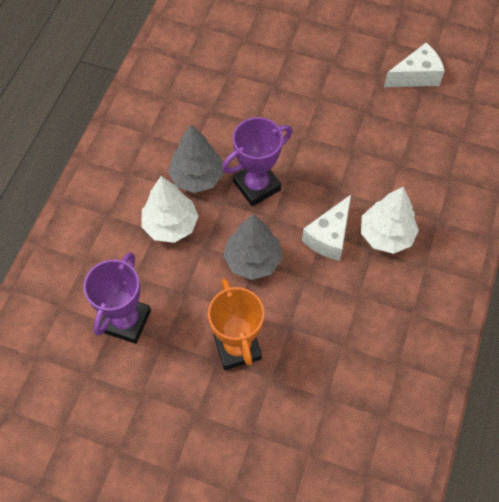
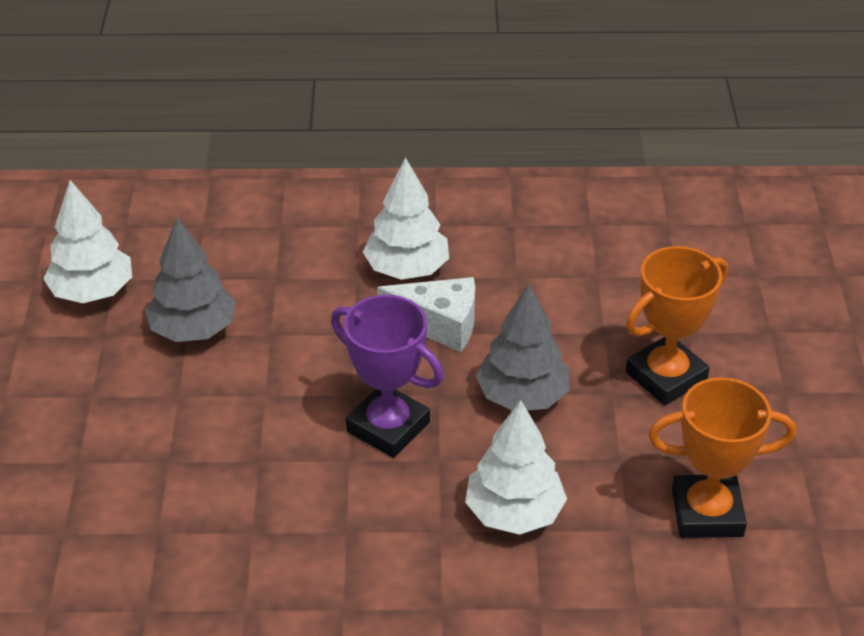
camera: 110 degrees left, 20 degrees down
purple trophy [83,252,151,344] -> orange trophy [648,377,796,538]
grey tree [168,124,224,193] -> grey tree moved to [145,217,236,342]
white cheese [384,43,445,87] -> white tree [43,180,132,303]

